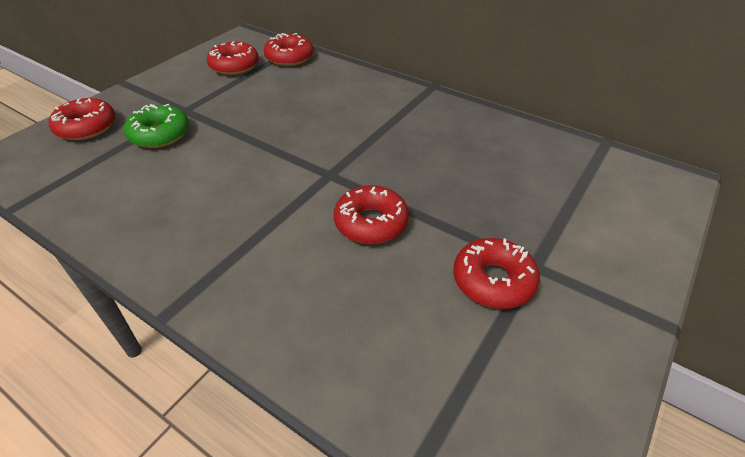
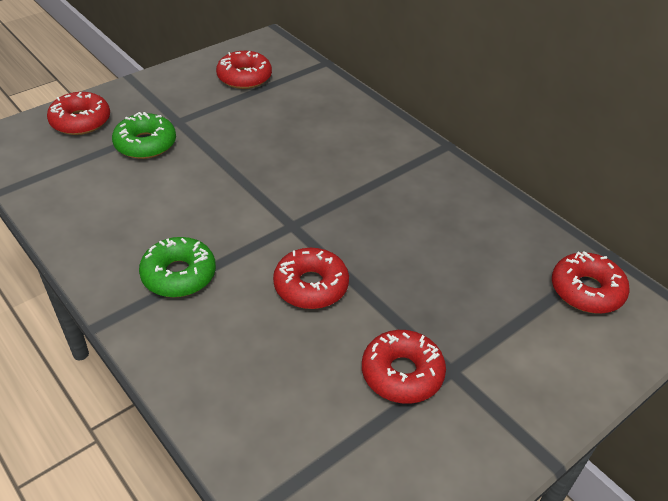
camera: 15 degrees right, 0 degrees up
red donut [263,33,313,66] -> red donut moved to [552,252,630,314]
none -> green donut [139,237,216,297]

